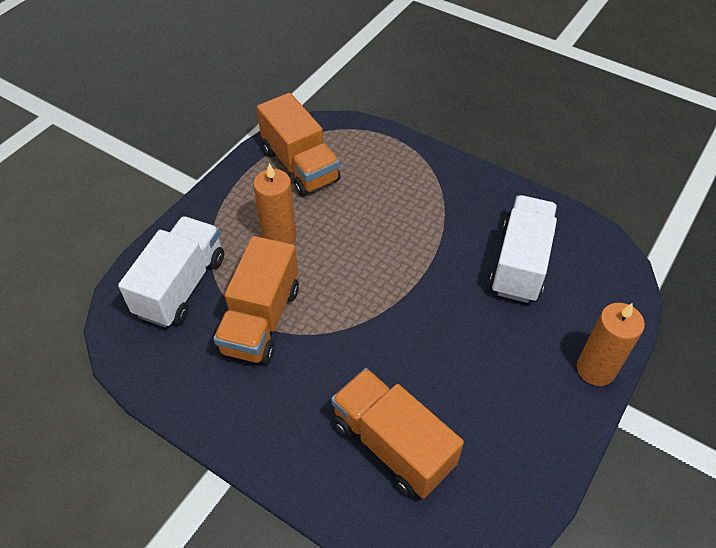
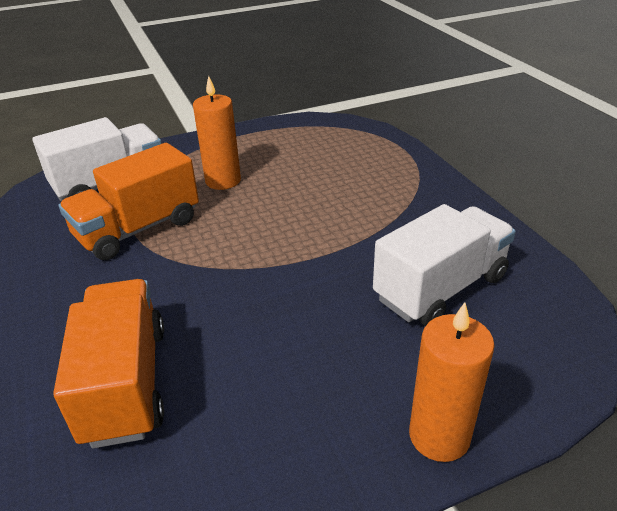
camera: 35 degrees right, 15 degrees down
orange truck [257,93,341,197] -> none

